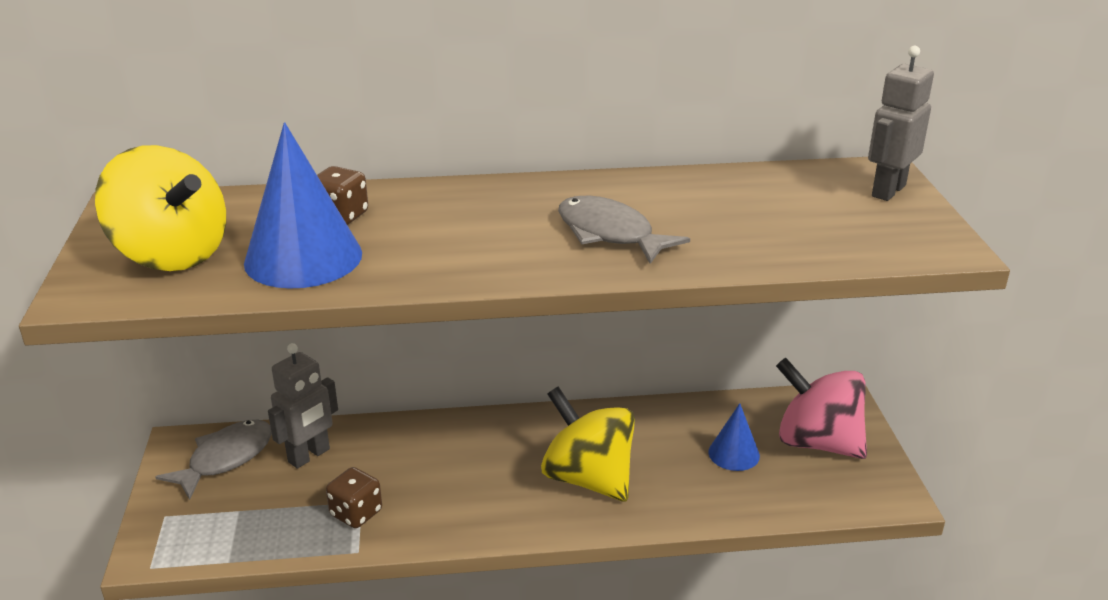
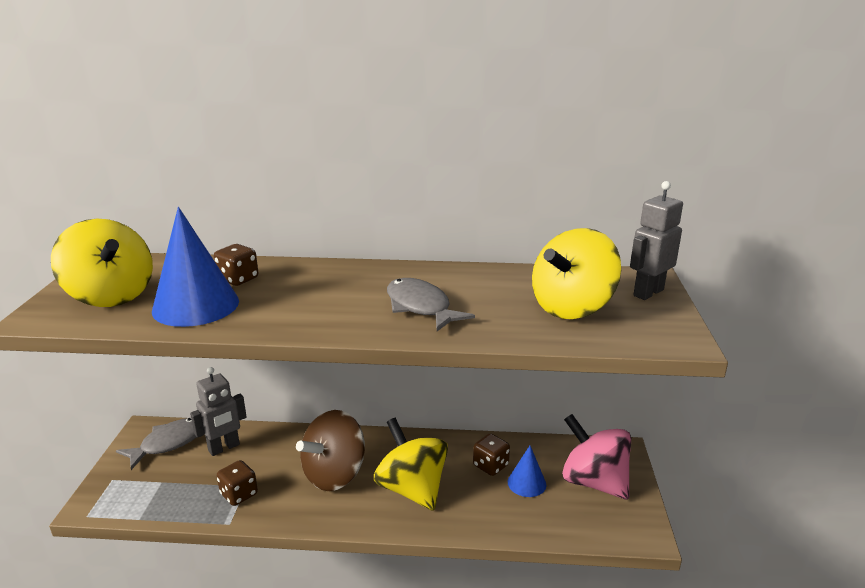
camera: 10 degrees right, 5 degrees down
none -> brown spinning top [296,410,365,491]
none -> brown dice [473,433,510,476]
none -> yellow spinning top [532,228,621,319]

